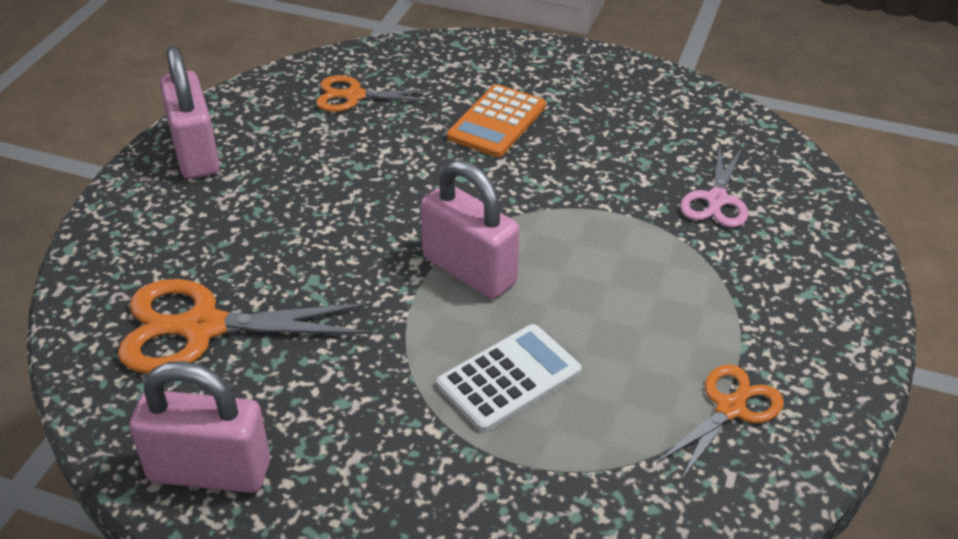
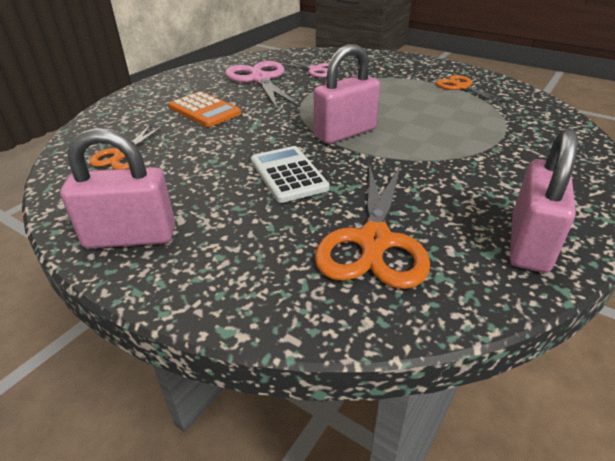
camera: 75 degrees left, 5 degrees down
white calculator [437,324,582,432] -> white calculator moved to [251,146,330,203]
none -> pink scissors [225,61,300,109]

